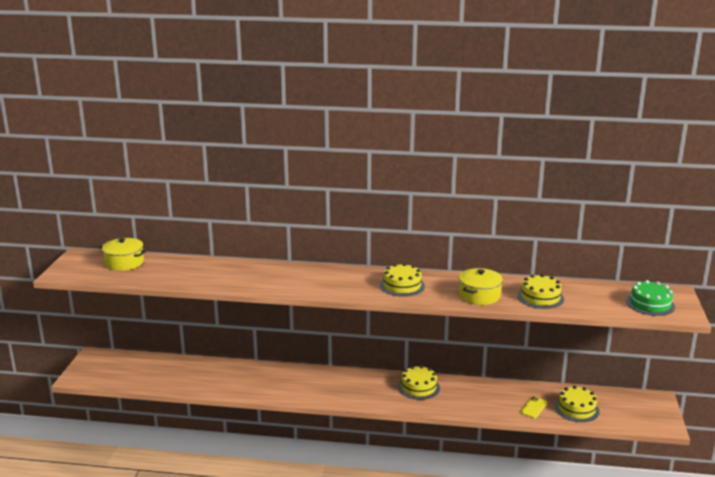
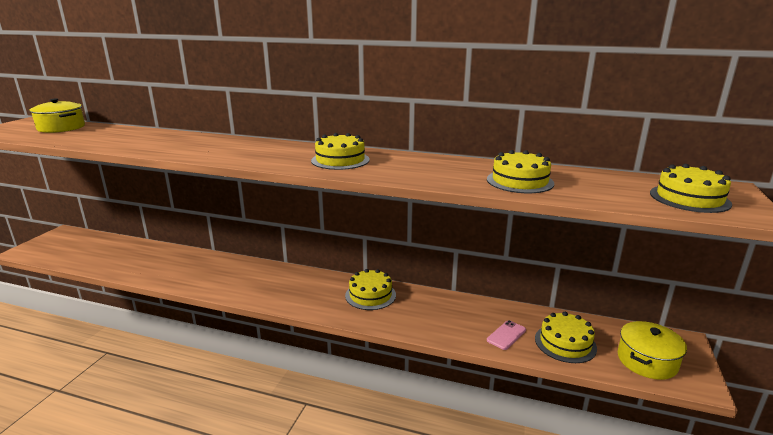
camera: 10 degrees right, 0 degrees up
yellow pot [459,268,503,305] -> yellow pot moved to [618,321,687,380]
yellow phone [520,396,547,418] -> pink phone [487,320,526,350]
green cake [626,280,675,316] -> yellow cake [650,164,732,213]

